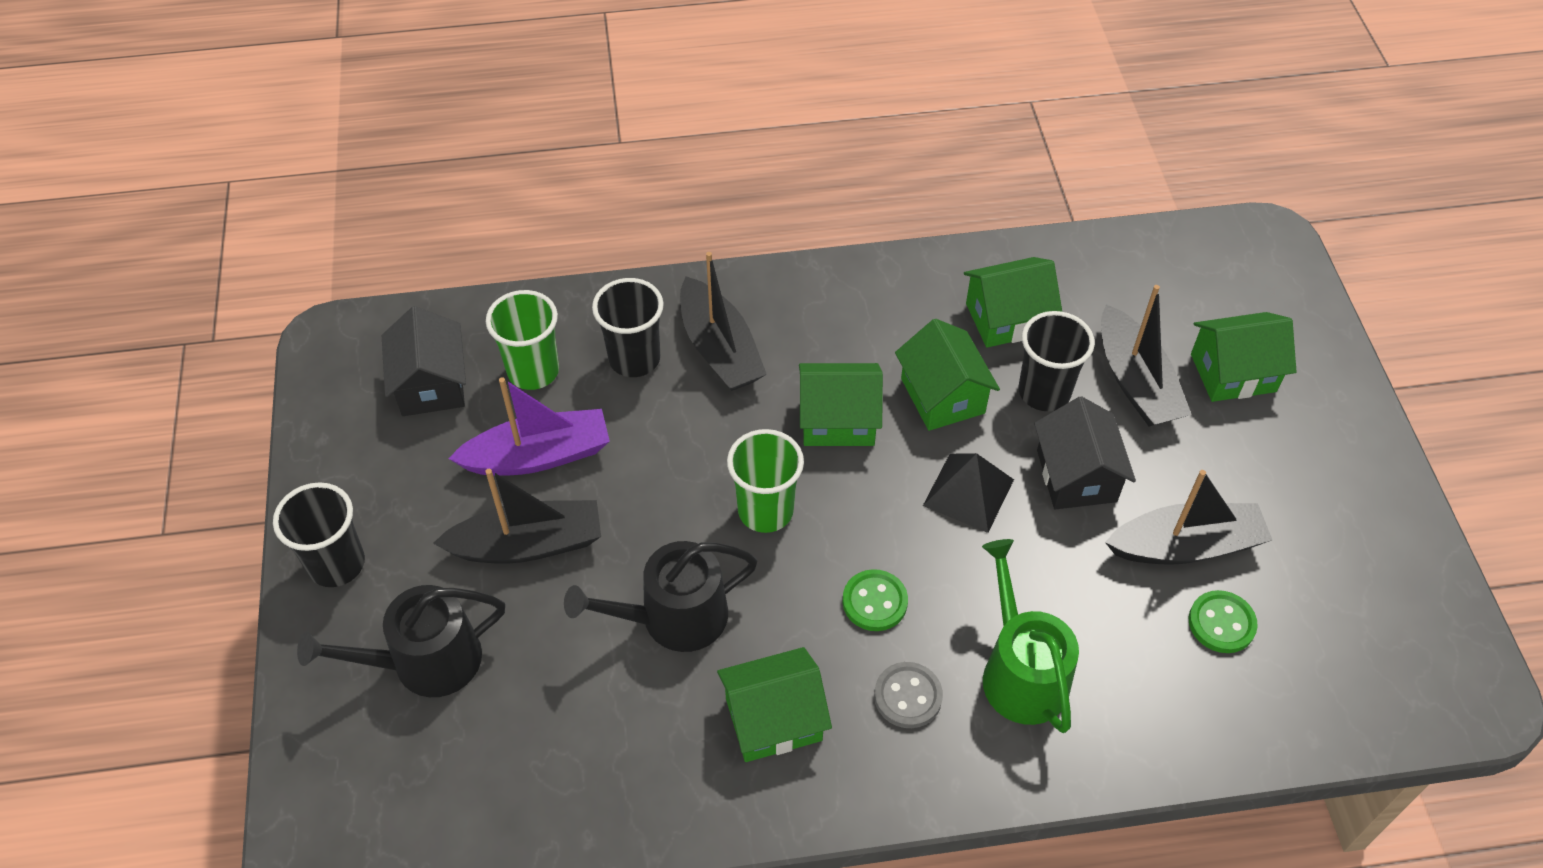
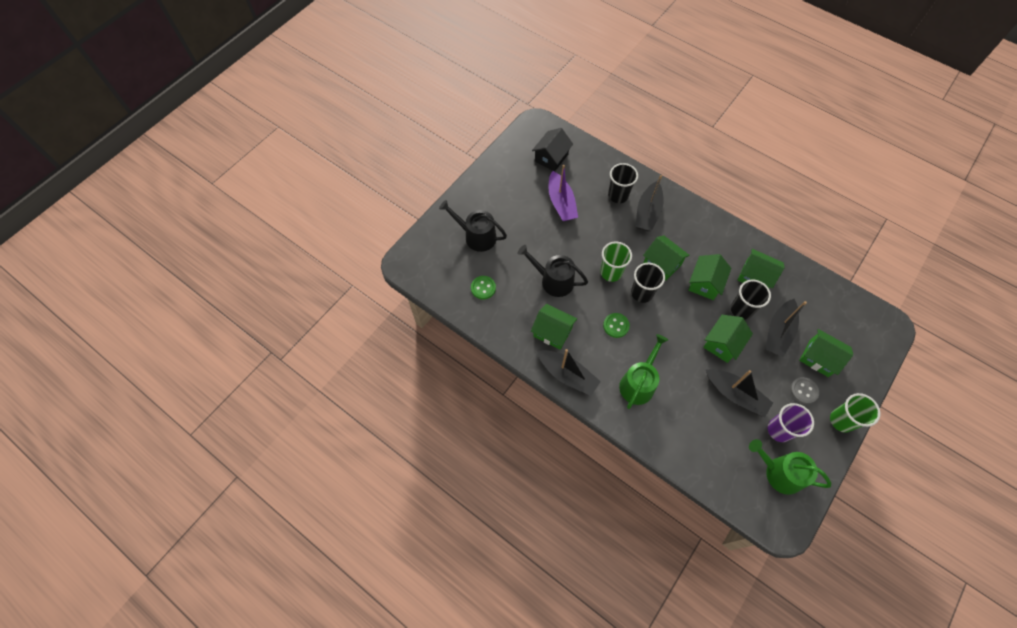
camera: 45 degrees right, 10 degrees up
black cup [273,482,365,587] -> black cup moved to [631,263,665,303]
black boat [433,469,601,564] -> black boat moved to [537,349,601,396]
purple boat [448,377,610,476] -> purple boat turned 45 degrees clockwise [549,165,578,221]
green cup [486,290,559,390] -> green cup moved to [830,393,880,433]
grey button [874,662,943,728] -> grey button moved to [790,377,819,404]
black pyramid [923,453,1014,533] -> none
black house [1034,396,1136,509] -> green house [703,315,753,363]
green button [1189,590,1258,653] -> green button moved to [471,276,496,299]
none -> green watering can [749,439,831,495]
none -> purple cup [768,403,814,442]

